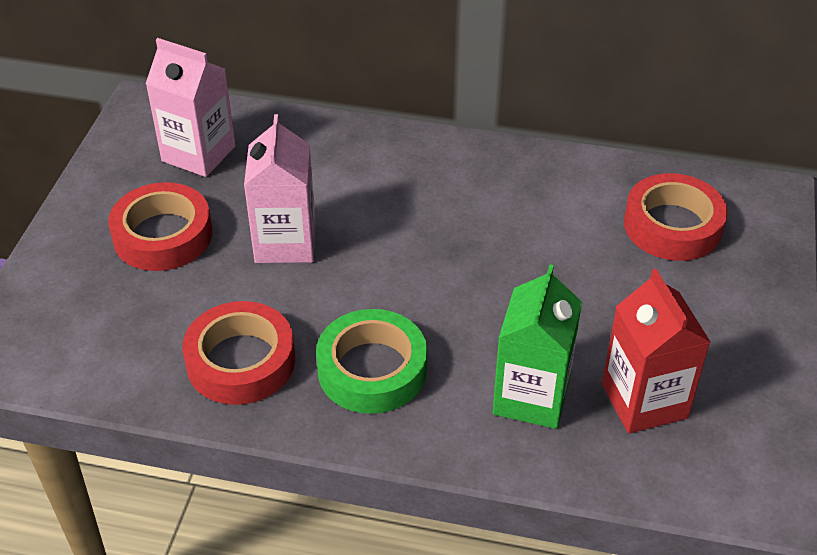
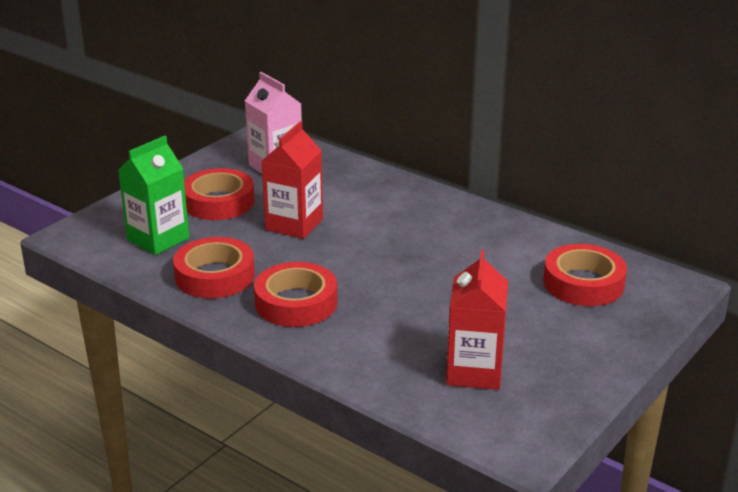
camera: 25 degrees right, 15 degrees down
pink carton [244,114,316,263] -> red carton [262,121,323,239]
green tape [316,309,427,414] -> red tape [254,262,337,327]
green carton [493,264,582,429] -> green carton moved to [118,136,189,255]

